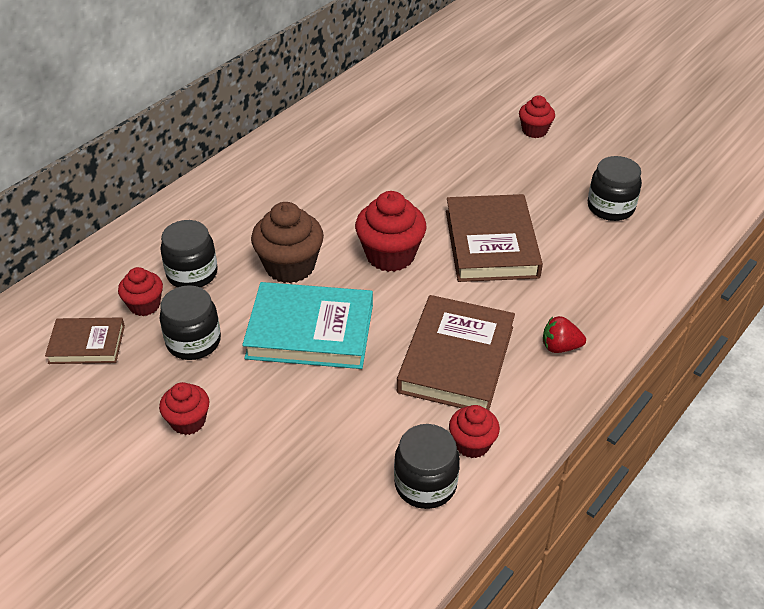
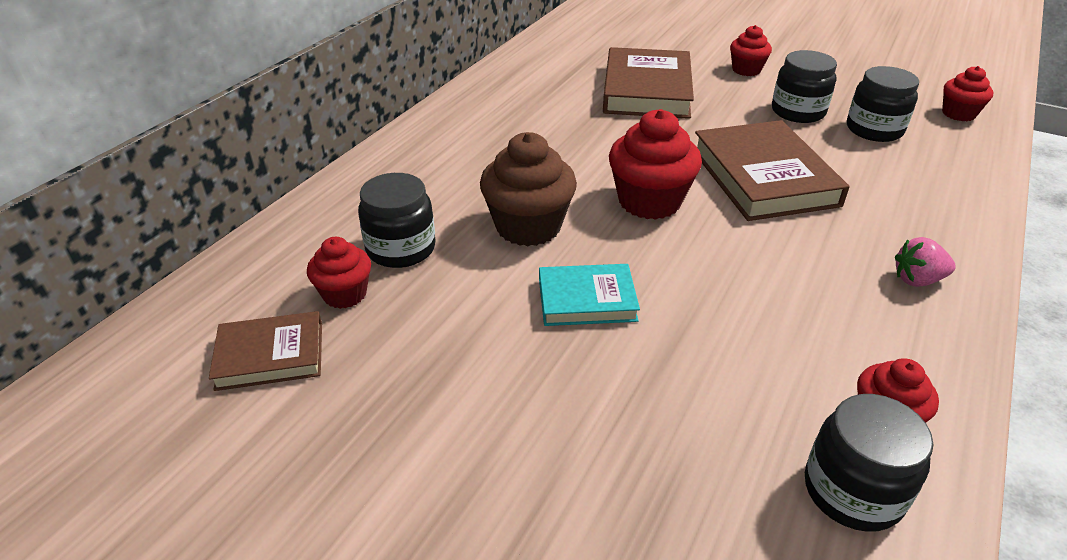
camera: 10 degrees left, 5 degrees down
black jar [159,285,221,360] -> black jar moved to [772,50,837,123]
red cupcake [159,382,209,435] -> red cupcake moved to [942,66,993,121]
turquoise book [242,282,373,369] -> turquoise book [539,264,640,326], size x0.57
brown book [397,295,515,410] -> brown book moved to [603,47,694,119]
red strawberry [543,316,586,353] -> pink strawberry [895,237,956,287]

